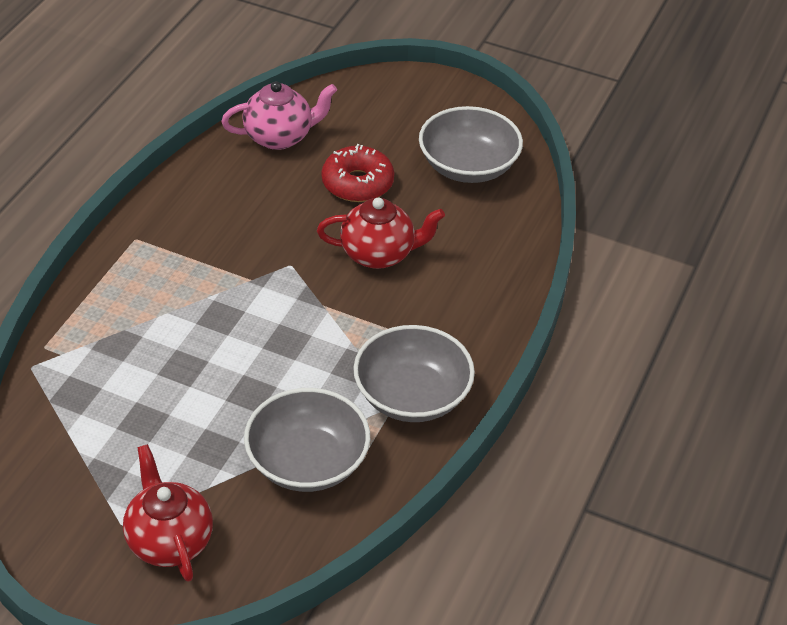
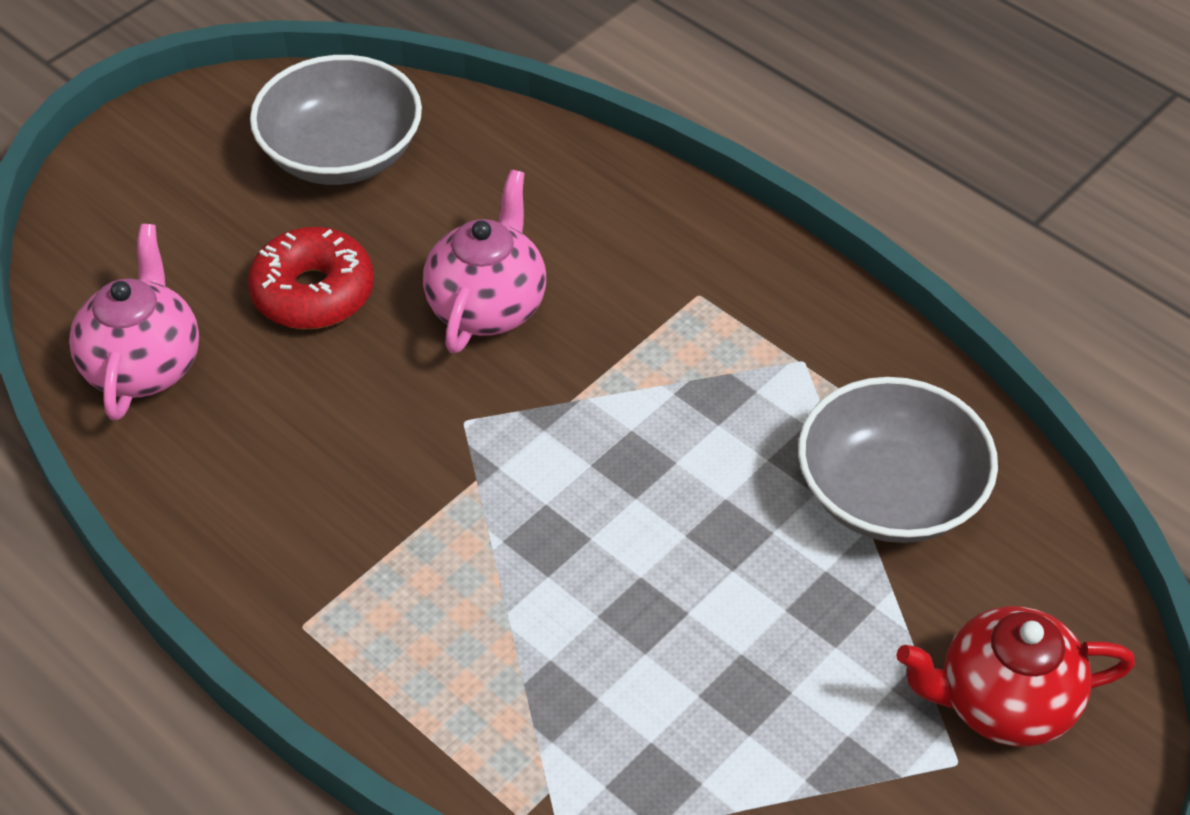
camera: 70 degrees left, 5 degrees up
red teapot [317,198,445,269] -> pink teapot [423,170,546,353]
grey bowl [353,325,475,422] -> none

